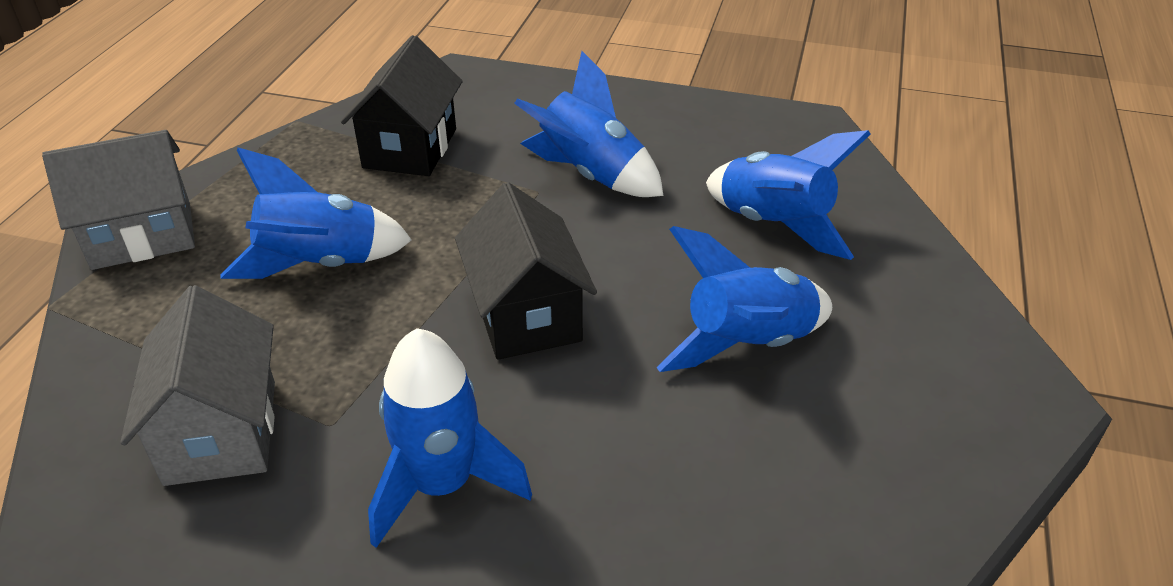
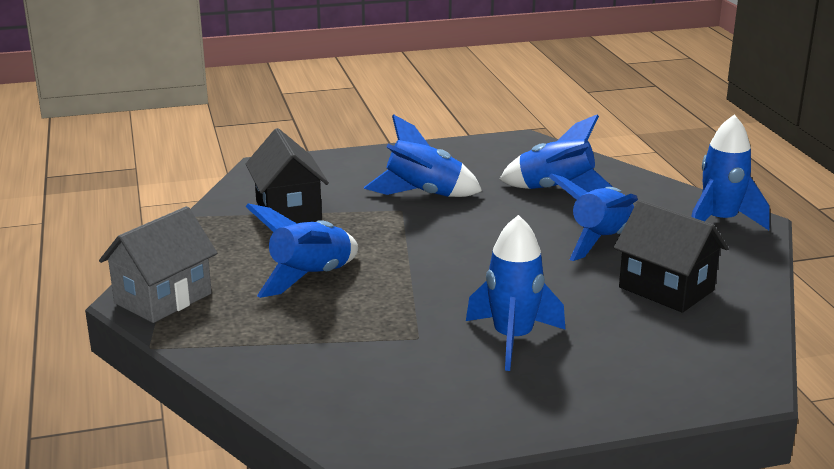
camera: 30 degrees left, 15 degrees down
grey house [120,285,275,486] -> none
black house [455,182,597,360] -> black house moved to [614,200,728,313]
none -> blue rocket [691,114,770,230]

